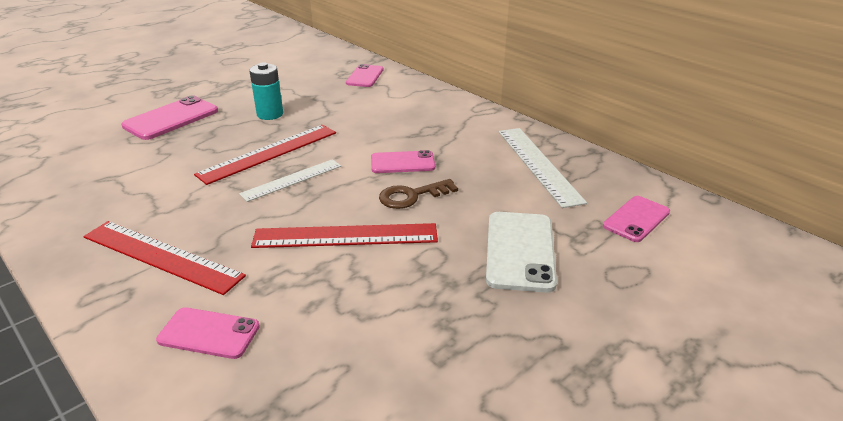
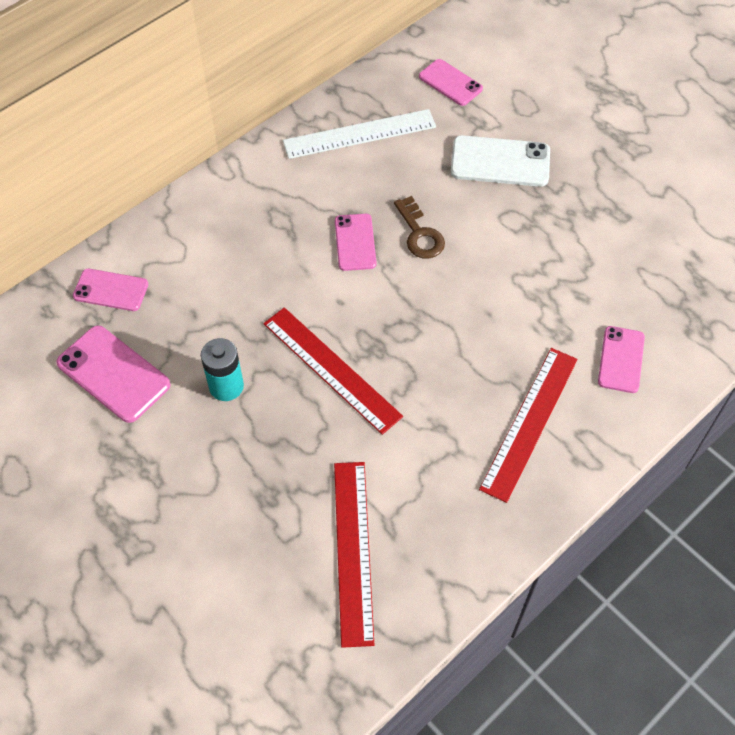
camera: 90 degrees left, 25 degrees up
pink phone [121,95,218,140] -> pink phone moved to [56,326,171,423]
white ruler [239,159,341,202] -> none
red ruler [251,223,438,248] -> red ruler moved to [334,462,374,648]

